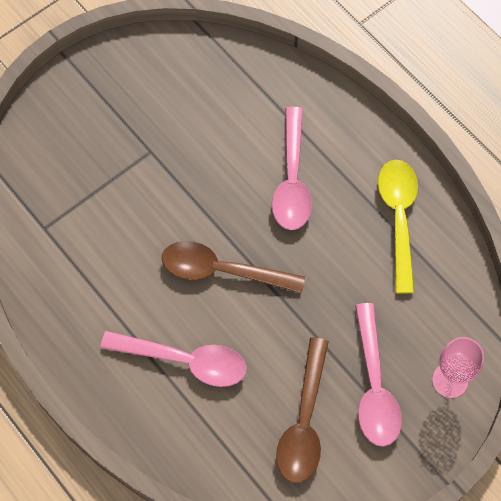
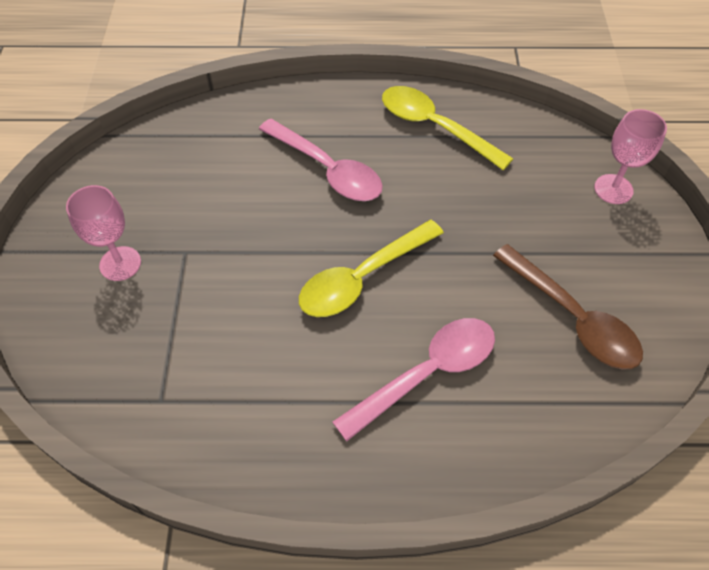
camera: 50 degrees left, 10 degrees down
brown spoon [162,241,305,294] -> yellow spoon [299,220,444,317]
pink spoon [355,303,402,447] -> none
none -> pink goblet [66,185,141,281]

